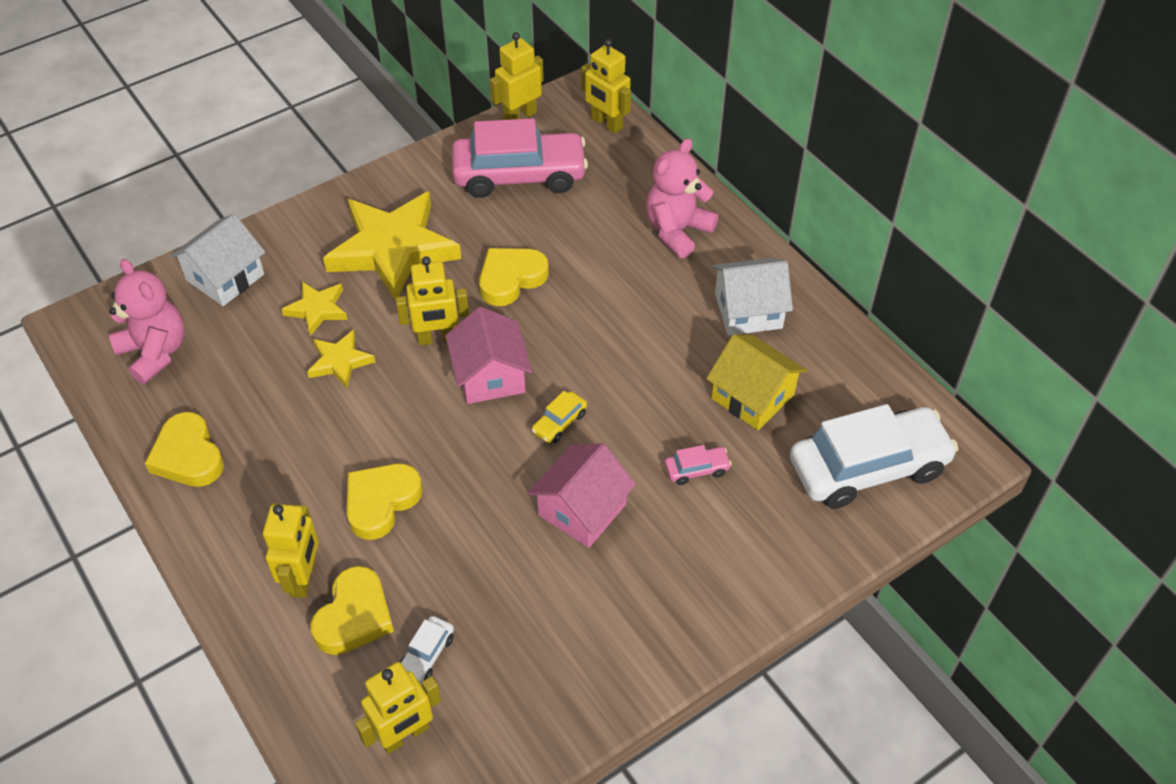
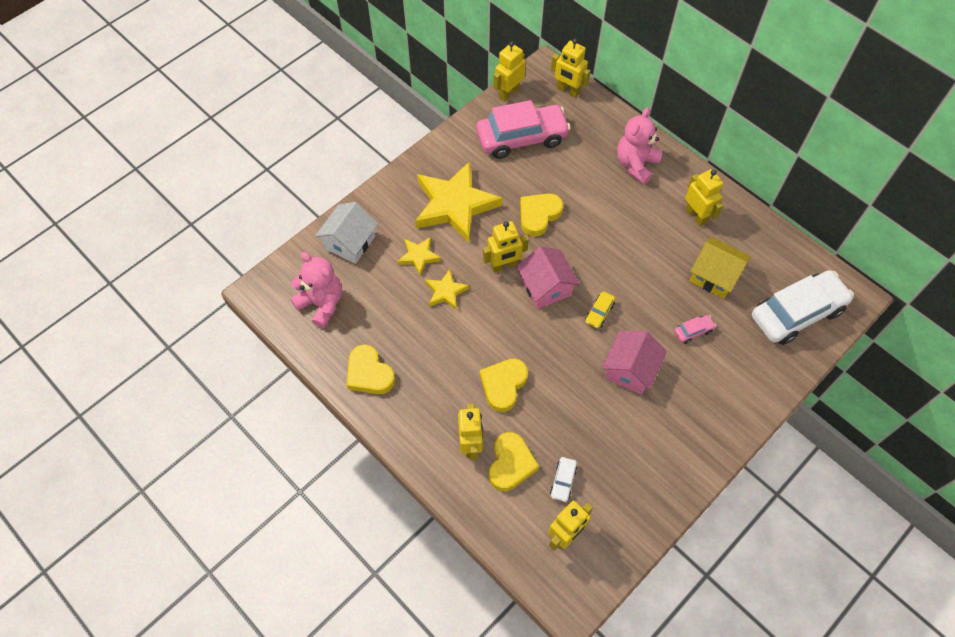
camera: 10 degrees left, 10 degrees up
white house [712,257,793,336] -> yellow robot [685,169,723,226]

